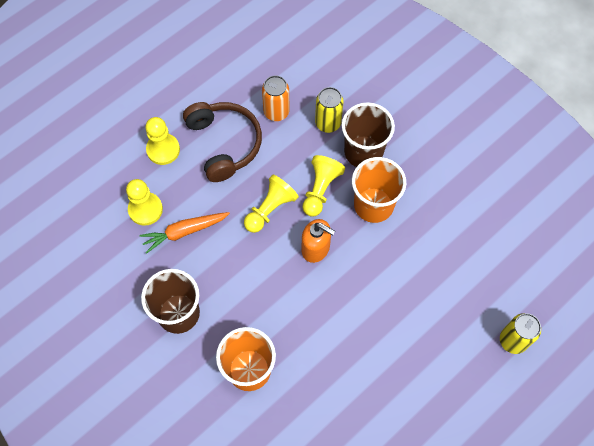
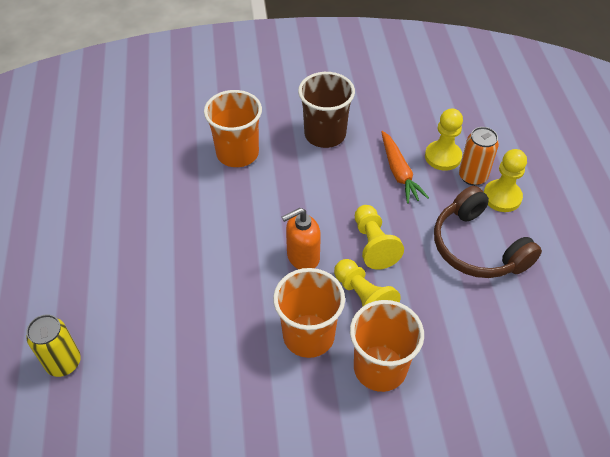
camera: 125 degrees right, 15 degrees down
orange carrot [139,212,230,254] -> orange carrot turned 150 degrees clockwise [381,131,429,204]
brown headphones [183,102,262,182] -> brown headphones turned 45 degrees clockwise [434,186,542,278]
orange can [262,75,290,121] -> orange can moved to [459,127,499,186]
yellow can [315,87,344,133] -> none
brown cup [342,102,395,167] -> orange cup [350,300,424,392]

